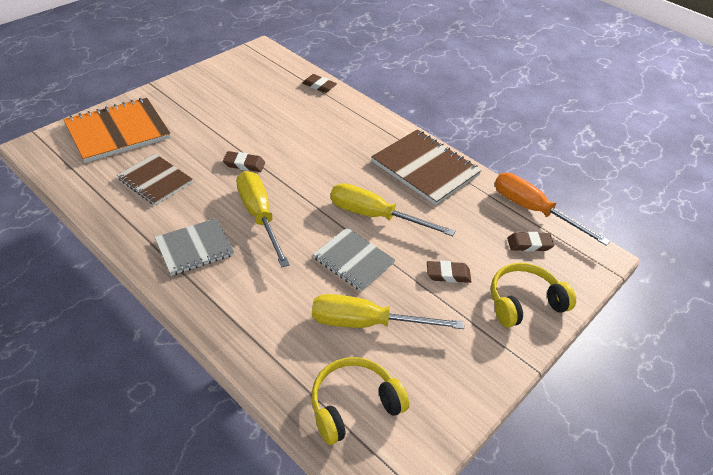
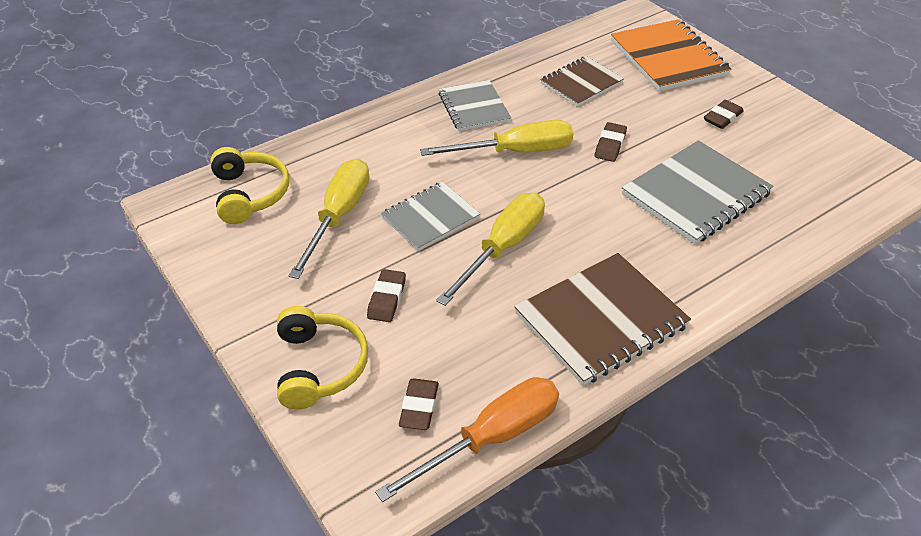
camera: 105 degrees right, 0 degrees up
brown eraser [302,74,337,93] -> brown eraser moved to [704,100,744,129]
none -> grey notebook [622,140,774,244]

